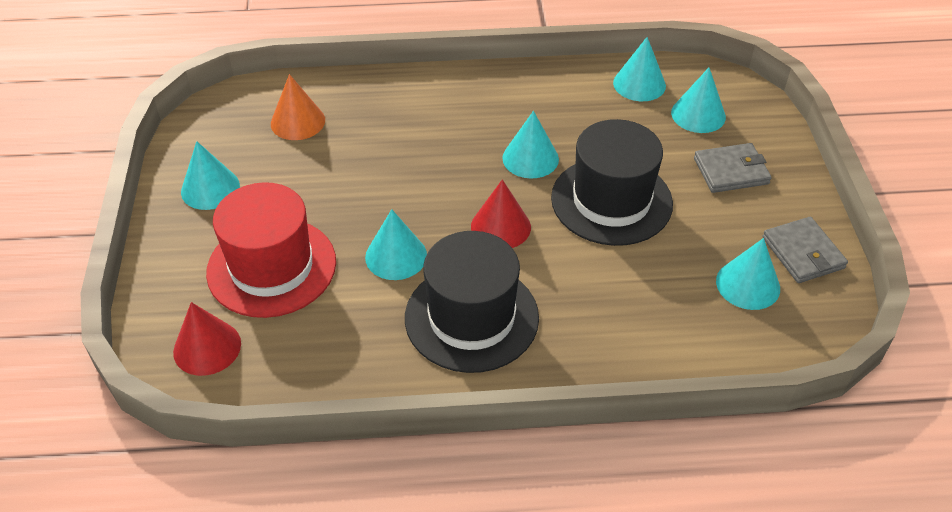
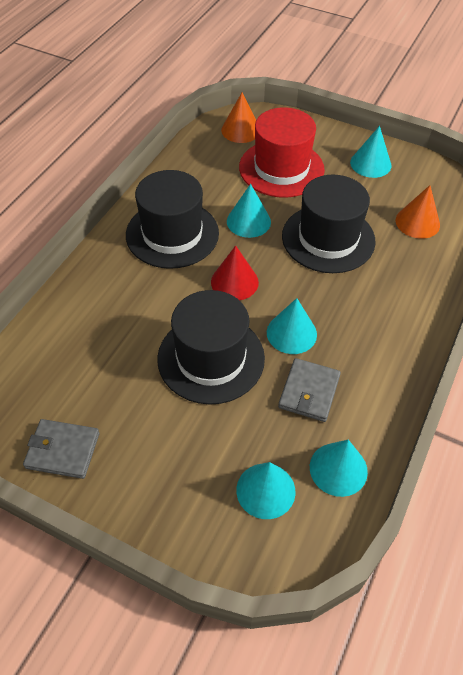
camera: 120 degrees right, 5 degrees up
red cone [173,302,241,376] -> orange cone [221,93,256,143]
grey wallet [694,143,772,193] -> grey wallet moved to [278,358,341,422]
turquoise cone [716,238,780,310] -> none
none -> black hat [282,175,375,273]

